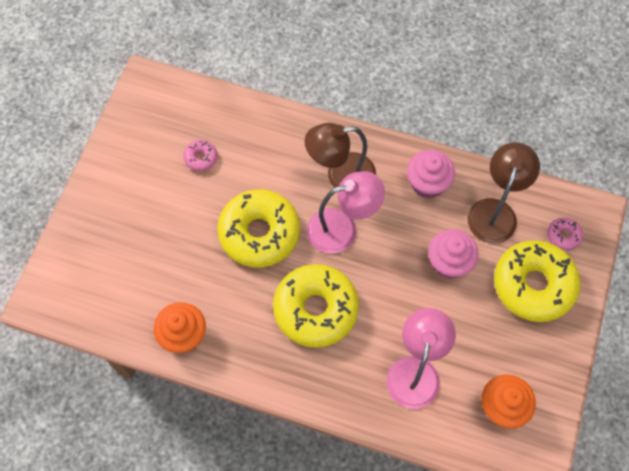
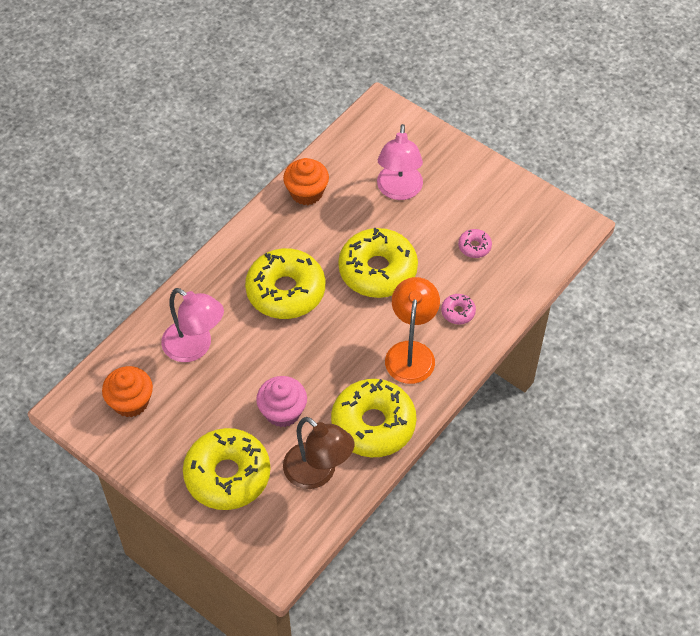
camera: 110 degrees right, 10 degrees down
brown lamp [305,123,376,188] -> orange lamp [385,277,440,384]
pink lamp [307,171,385,254] -> pink lamp moved to [377,124,423,200]
pink cupcake [407,150,455,198] -> yellow donut [331,379,416,457]
pink donut [547,217,583,251] -> pink donut moved to [441,294,476,324]

